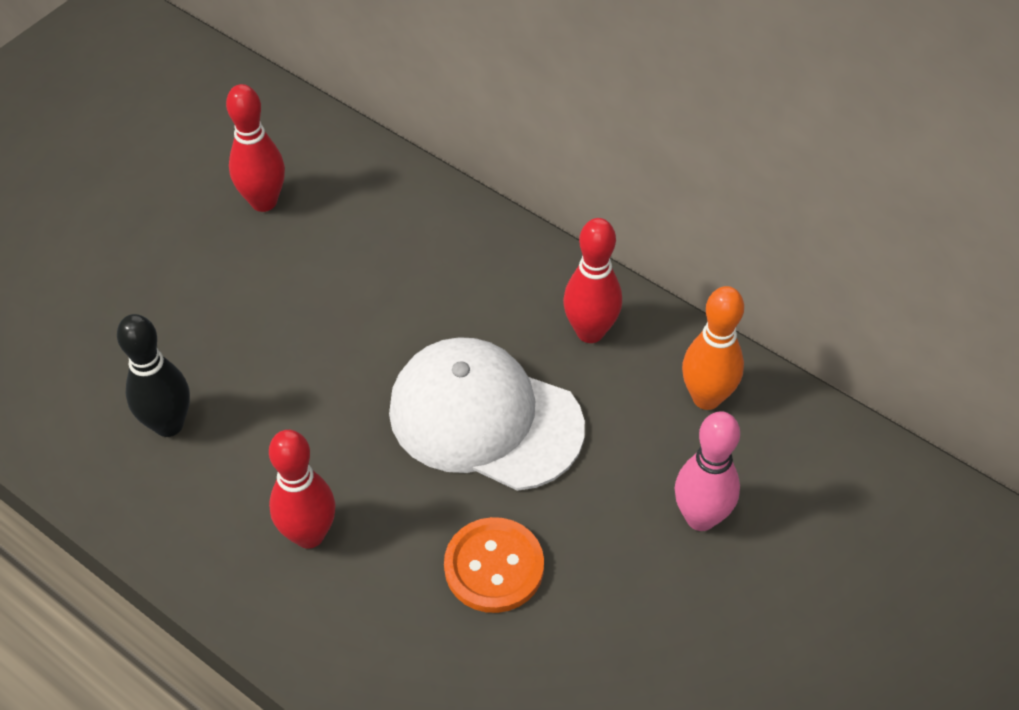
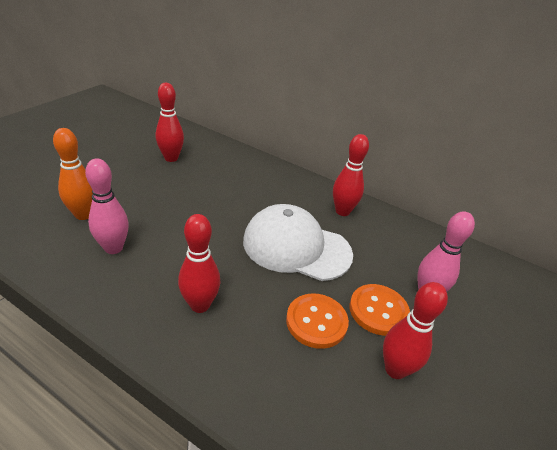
camera: 10 degrees left, 15 degrees down
black bowling pin [117,314,190,437] -> pink bowling pin [85,158,129,254]
orange bowling pin [682,286,744,410] -> orange bowling pin moved to [53,128,93,220]
none -> orange button [350,284,410,336]
none -> red bowling pin [383,282,448,379]

